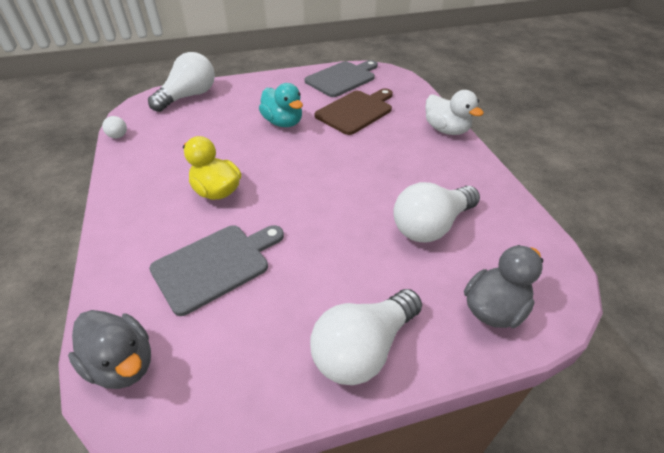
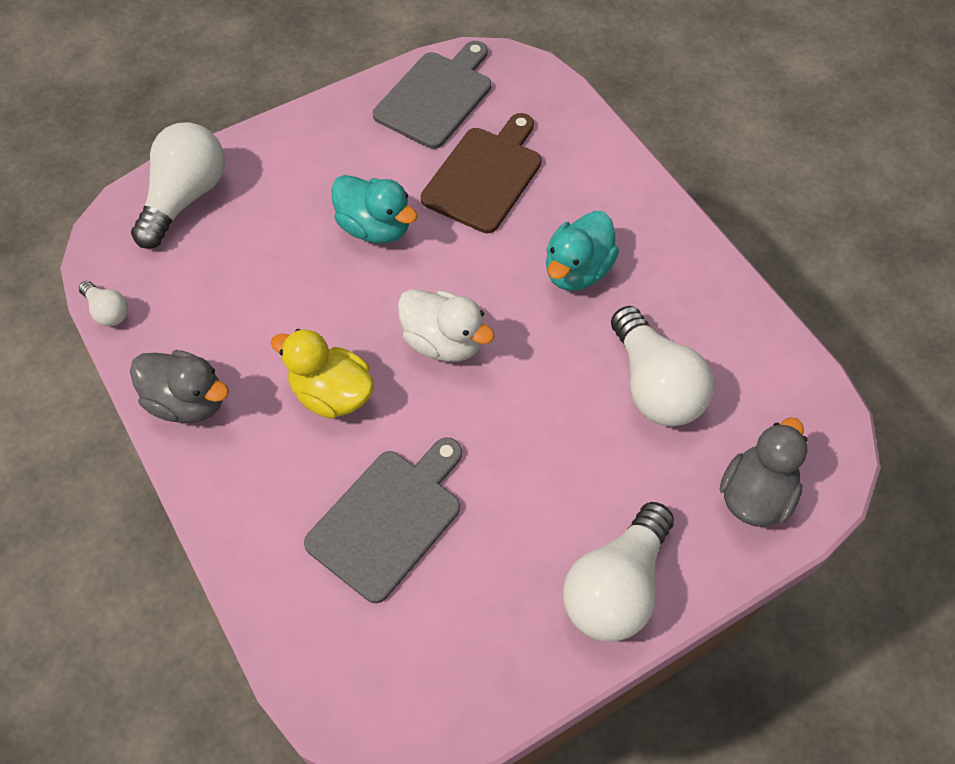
camera: 15 degrees left, 15 degrees up
grey duck [68,310,151,389] -> grey duck moved to [130,350,229,423]
white light bulb [393,182,480,243] -> white light bulb turned 60 degrees counterclockwise [611,306,714,426]
white duck [425,90,484,135] -> white duck moved to [398,289,495,362]
none -> turquoise duck [546,211,619,291]

